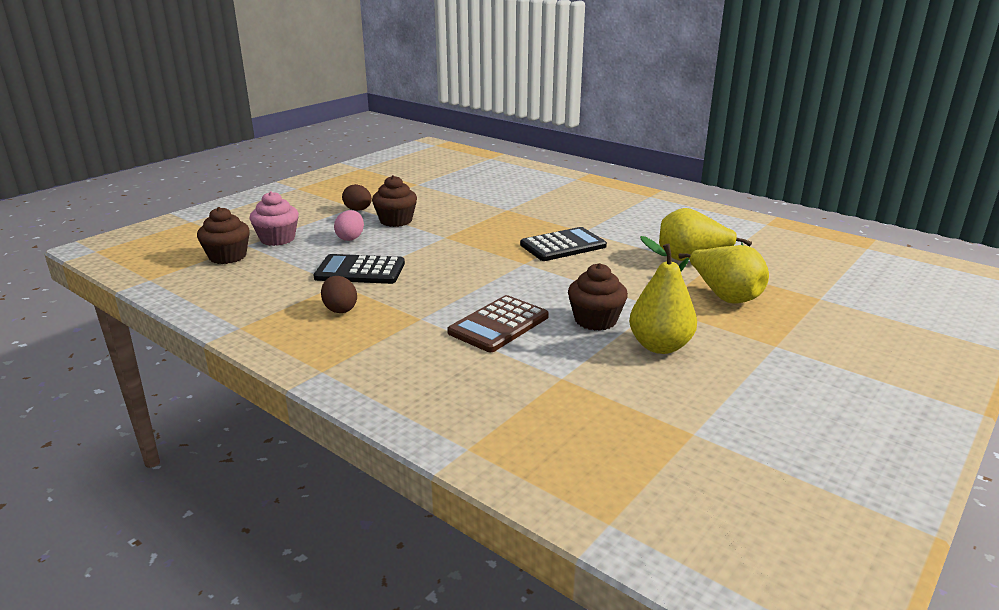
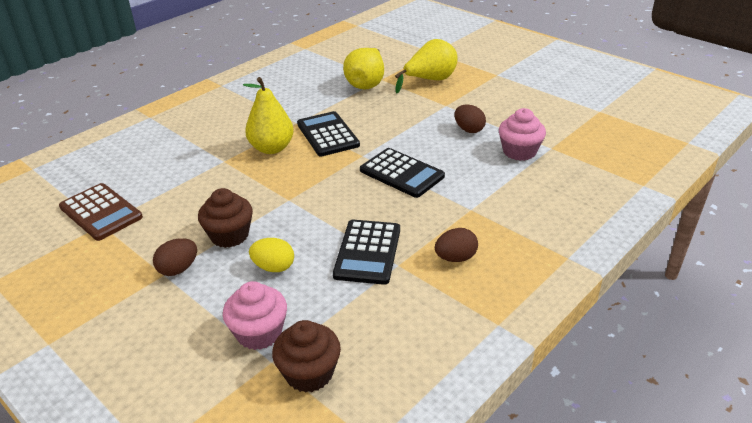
camera: 85 degrees left, 10 degrees up
pink egg [334,210,364,241] -> yellow egg [249,238,294,272]
brown calculator [447,295,549,352] -> brown calculator moved to [59,183,143,241]
brown cupcake [568,263,628,331] -> brown egg [454,104,486,133]
yellow pear [629,236,697,354] -> yellow pear moved to [243,77,294,154]
none -> black calculator [360,148,445,198]
none -> pink cupcake [499,108,546,161]

